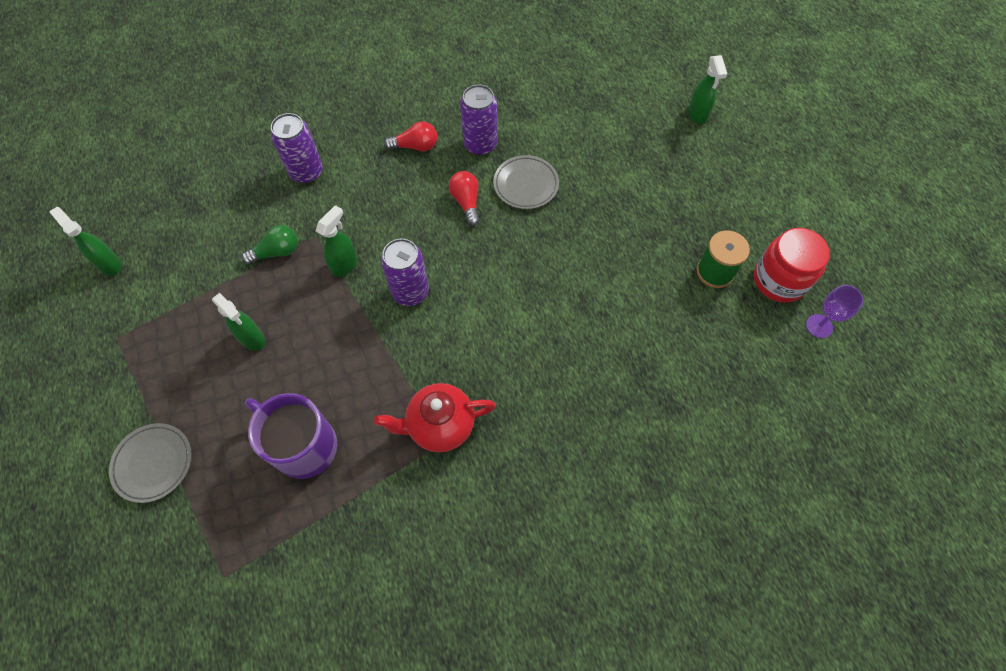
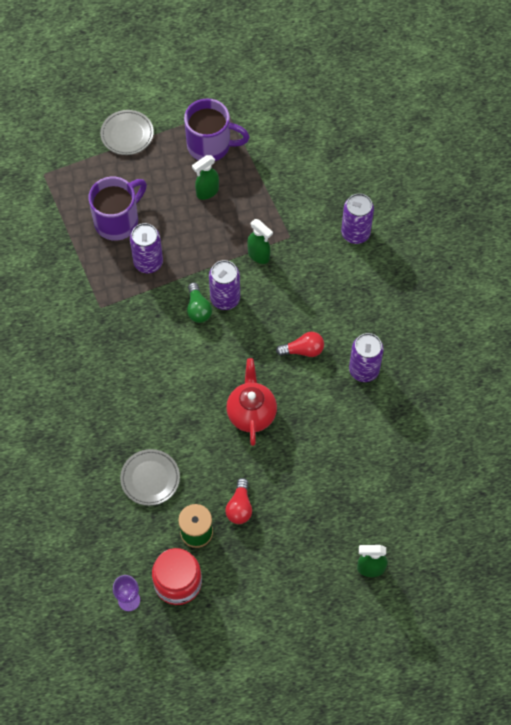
camera: 100 degrees right, 0 degrees up
green spray bottle [49,207,122,275] -> none
green light bulb [242,225,298,265] -> green light bulb moved to [187,282,212,323]
red teapot [374,383,496,452] -> red teapot moved to [226,358,277,446]
red light bulb [384,121,437,151] -> red light bulb moved to [225,478,252,524]
grey plate [493,155,559,209] -> grey plate moved to [120,449,180,506]
none -> purple can [130,223,163,273]
none -> purple mug [184,98,250,161]

